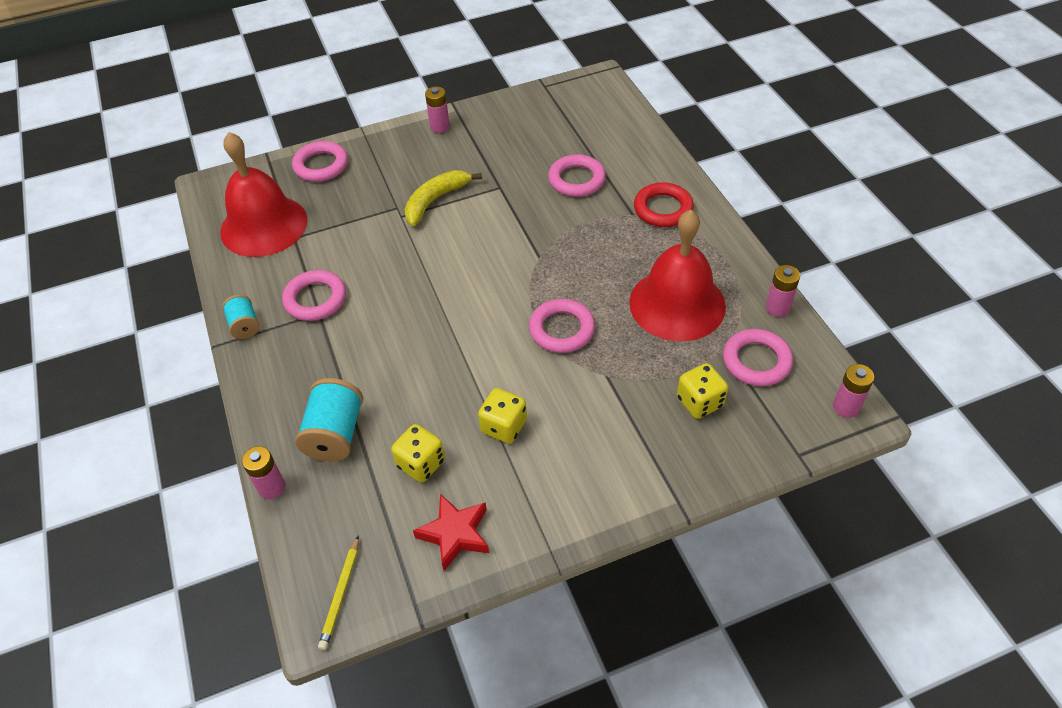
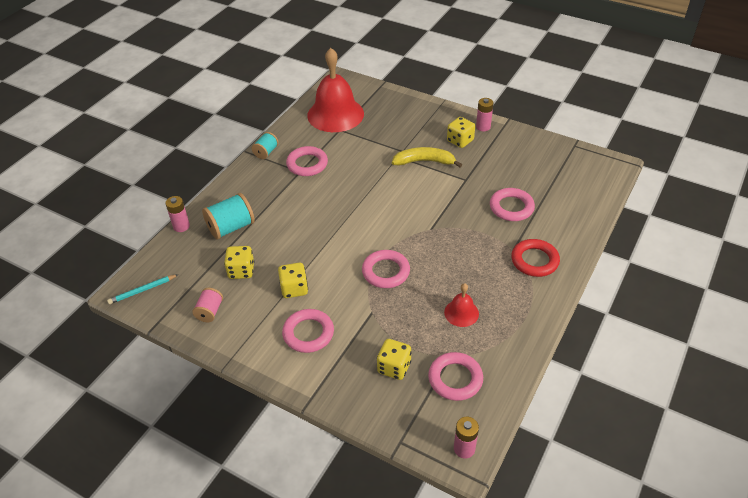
camera: 50 degrees right, 5 degrees down
pink ring [292,141,348,182] -> pink ring moved to [282,309,334,353]
yellow pencil [318,535,359,650] -> turquoise pencil [107,274,179,304]
red star [413,494,489,571] -> pink spool [192,288,223,322]
red bell [629,210,726,341] -> red bell [444,283,479,327], size x0.46
pink battery [766,265,800,317] -> none
none -> yellow dice [447,117,475,148]

